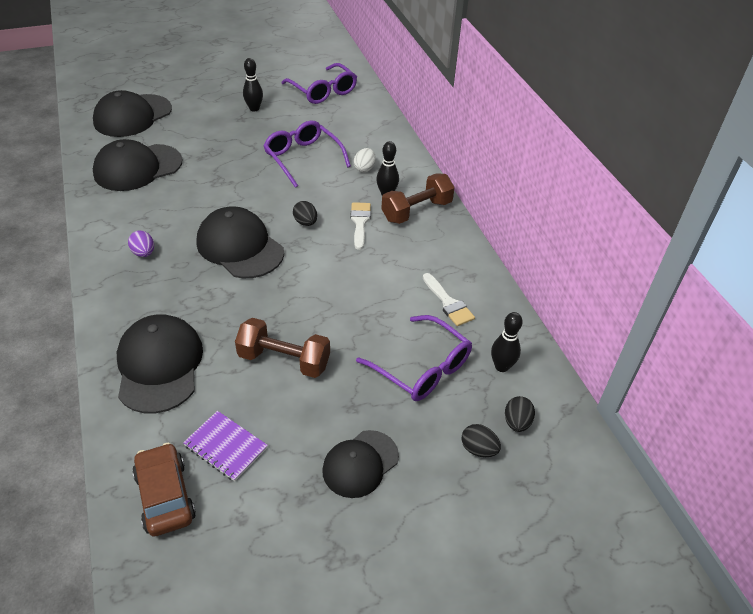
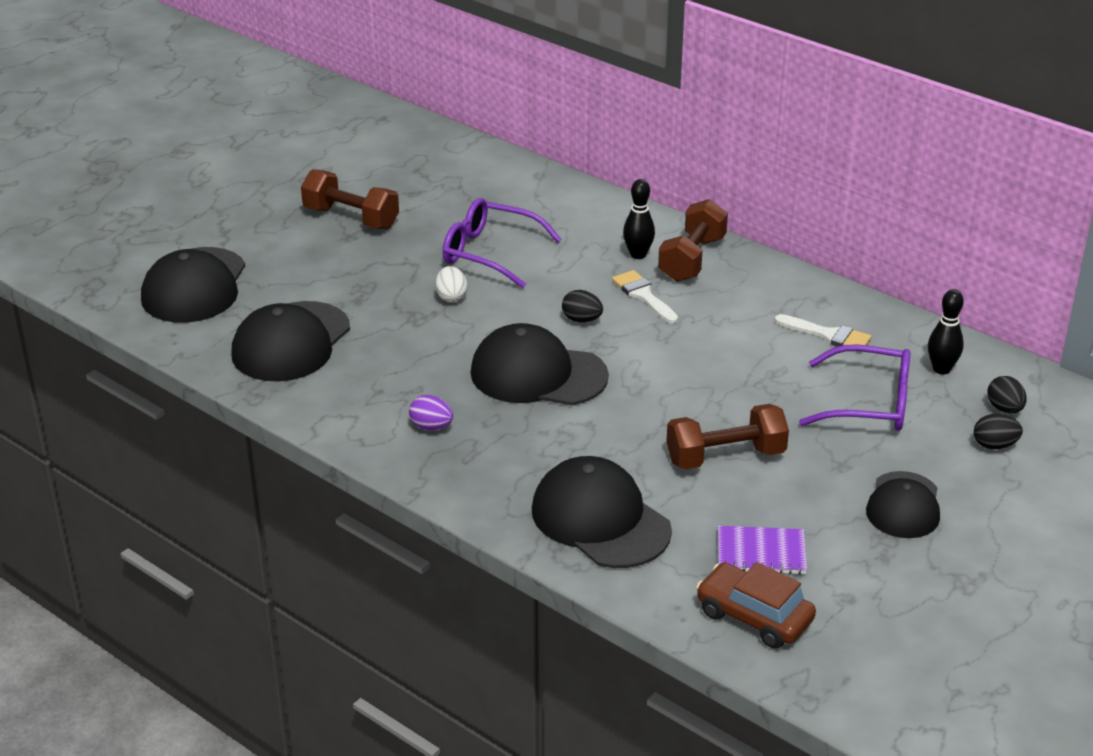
camera: 30 degrees left, 10 degrees down
black bowling pin [243,58,263,112] -> brown dumbbell [301,169,399,229]
purple glasses [282,63,357,104] -> none
white egg [354,148,376,172] -> white egg moved to [435,266,467,302]

